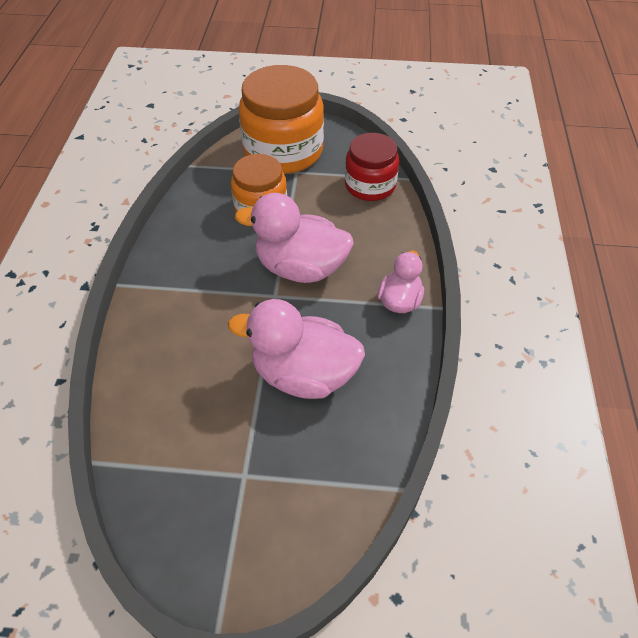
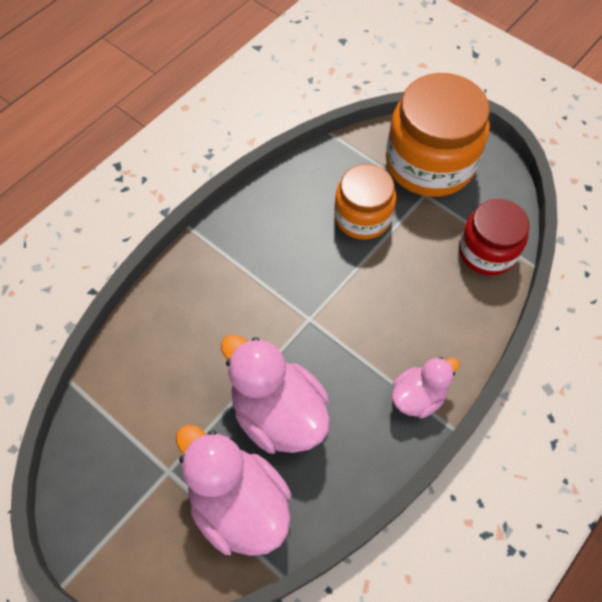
camera: 35 degrees right, 10 degrees up
pink duck [235,193,354,283] -> pink duck moved to [176,425,291,556]

